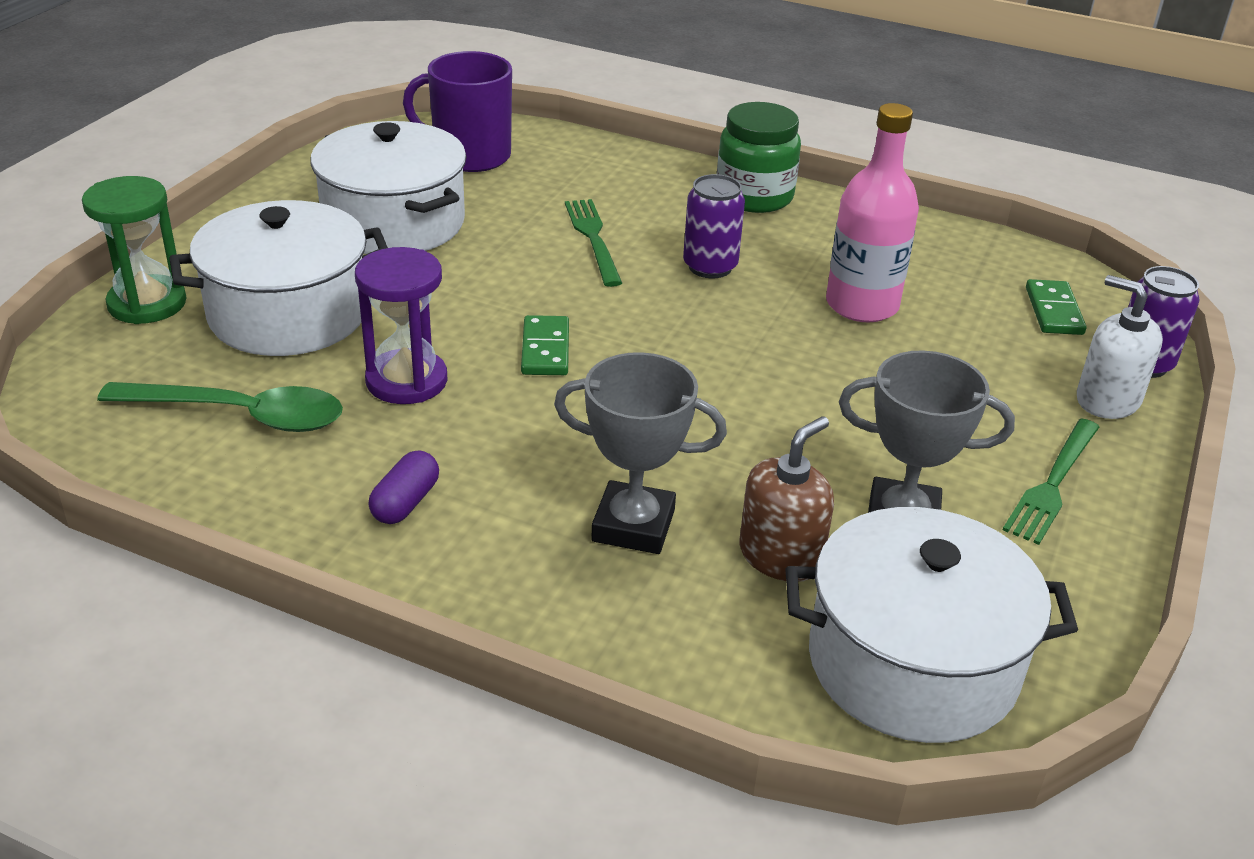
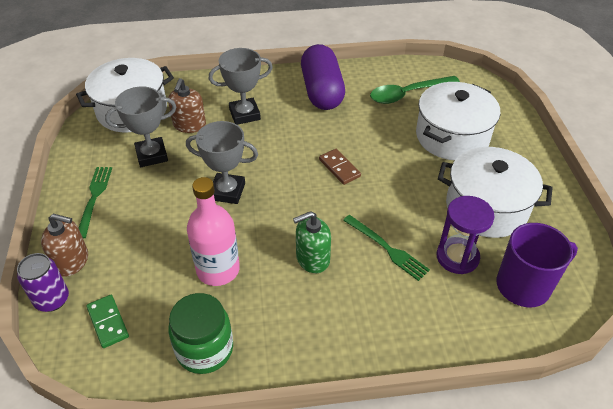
camera: 150 degrees right, 10 degrees up
green hourglass [82,176,187,324] -> none
purple hourglass [355,247,448,404] -> purple hourglass moved to [437,196,494,274]
purple capsule [368,450,439,524] -> purple capsule [301,44,345,110], size x2.38
green domino [521,315,569,375] -> brown domino [319,149,361,185]
purple can [683,174,745,278] -> green soap dispenser [293,211,331,273]
green jar [717,102,801,213] -> green jar moved to [168,293,233,374]
white soap dispenser [1077,275,1163,419] -> brown soap dispenser [41,214,88,277]
none -> grey trophy [186,121,258,204]

